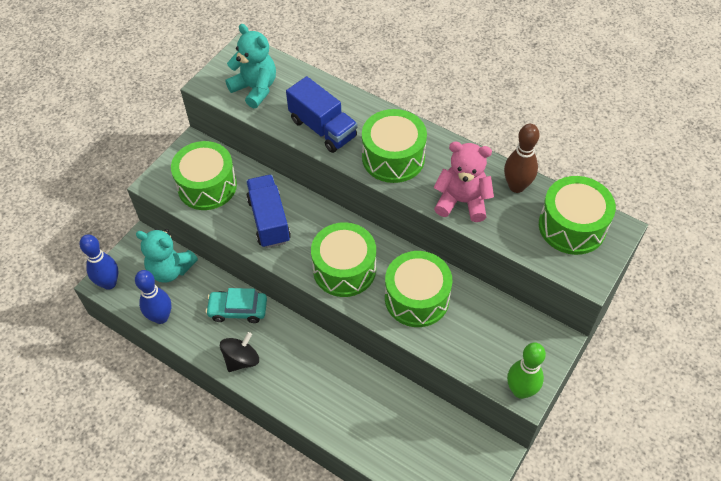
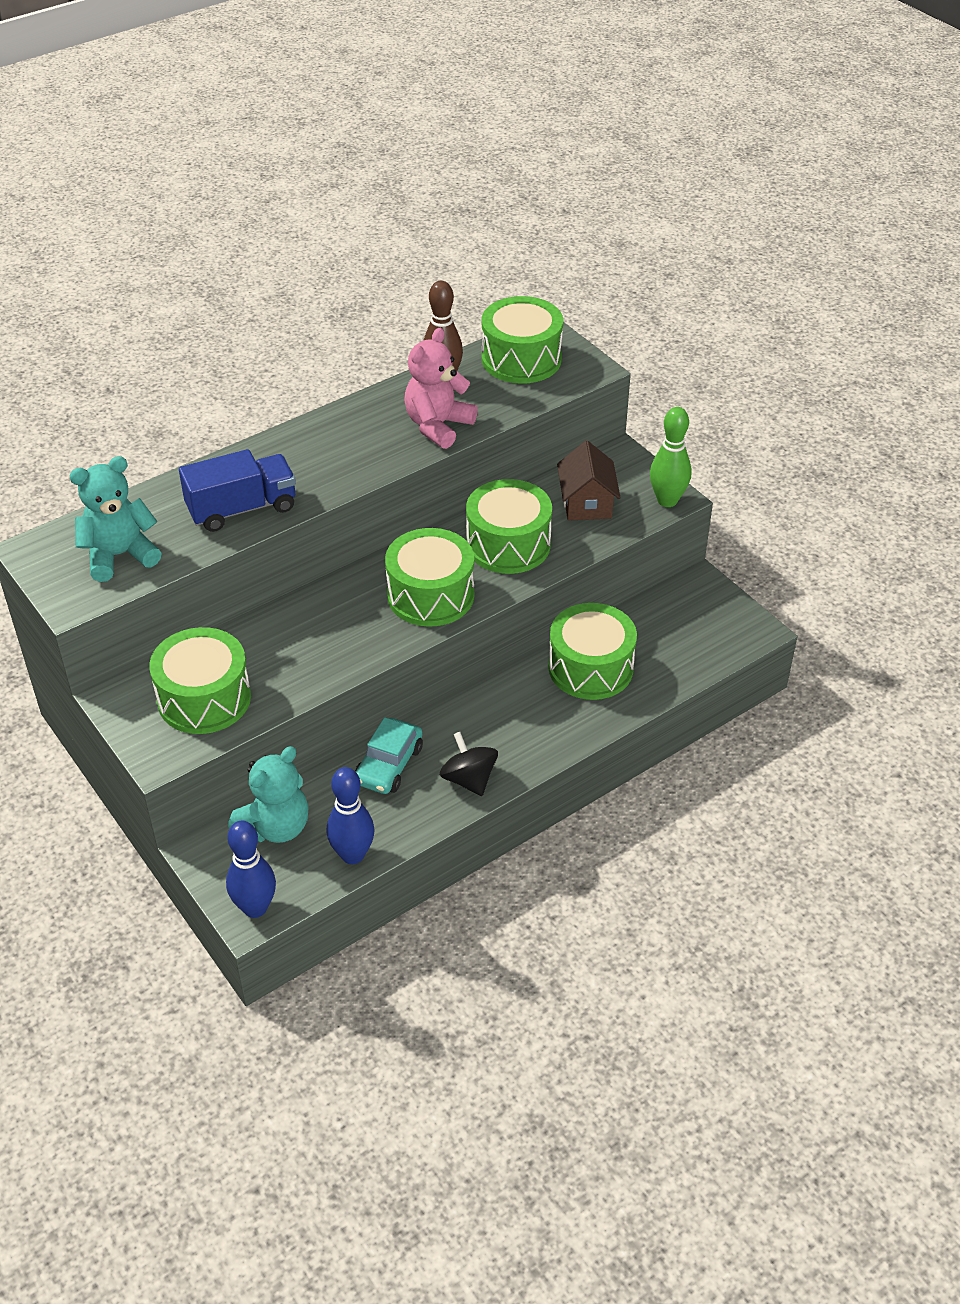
camera: 70 degrees left, 10 degrees down
blue truck [246,175,291,248] -> none
green drum [362,109,427,183] -> green drum moved to [548,603,637,700]
none -> brown house [557,441,621,521]

